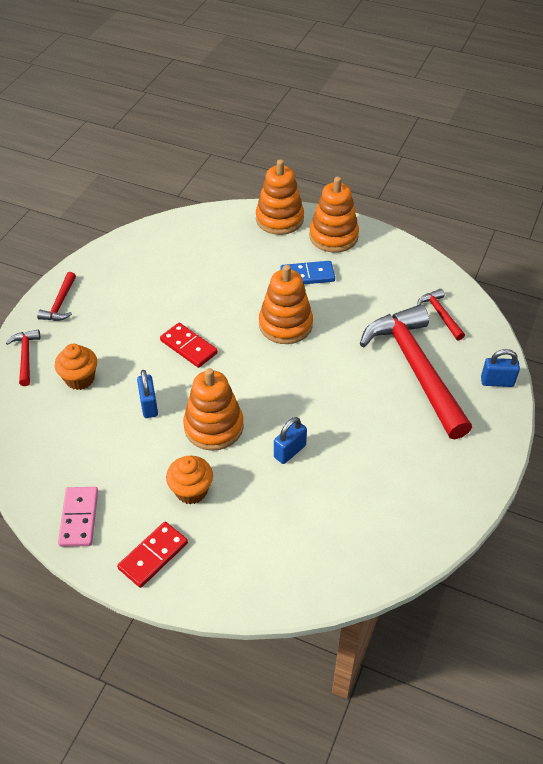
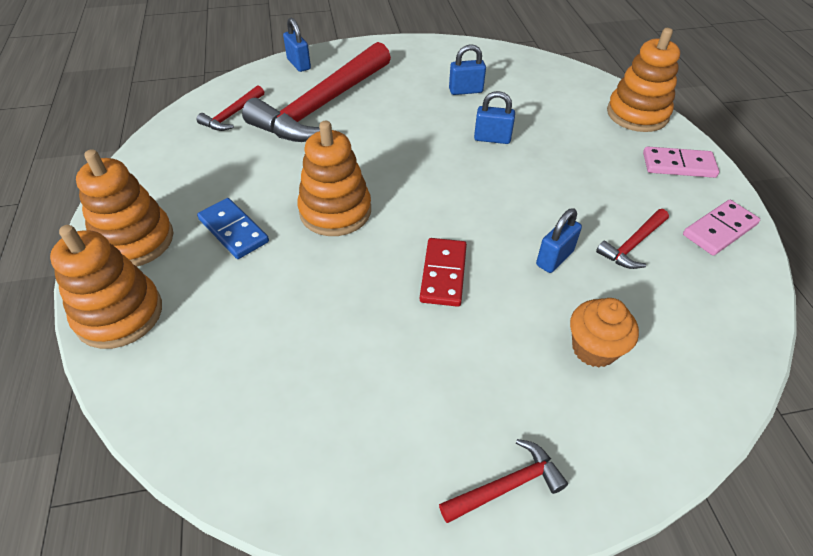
camera: 125 degrees left, 0 degrees up
red hammer [6,330,41,386] -> red hammer moved to [596,209,669,269]
red domino [117,522,188,588] -> pink domino [643,146,719,178]
orange cupcake [166,456,213,504] -> none
orange stacking toy [183,368,244,451] -> orange stacking toy moved to [607,28,680,132]
none -> blue padlock [449,44,486,95]

